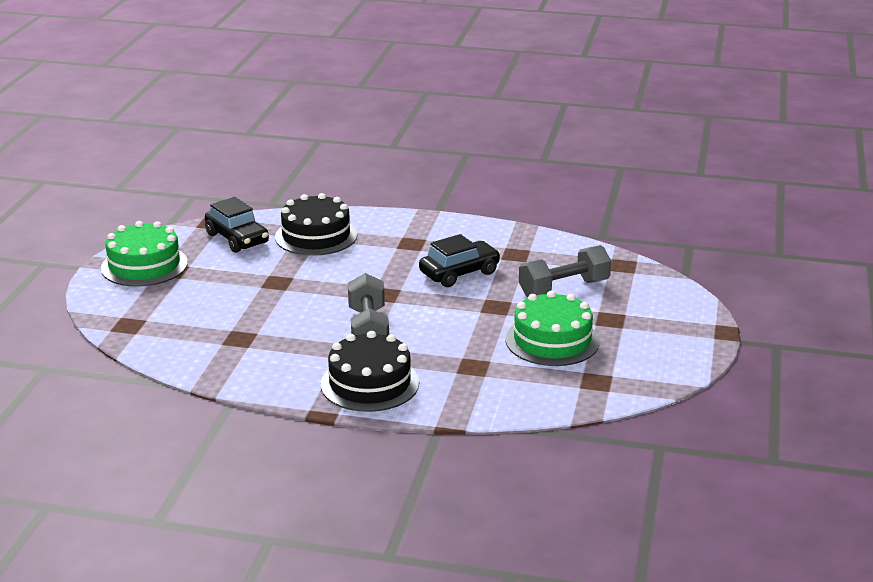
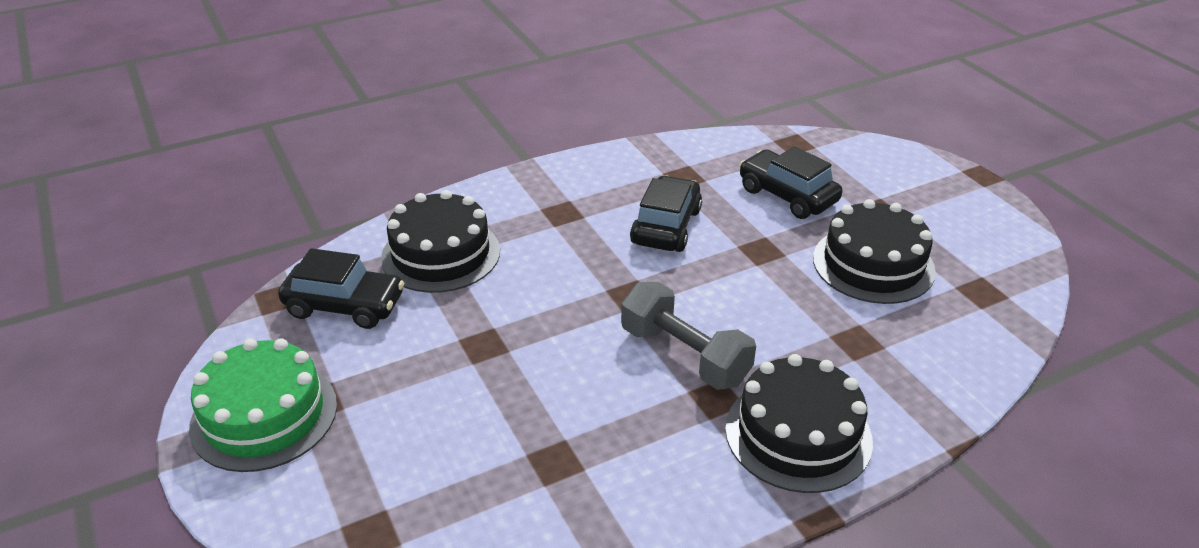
camera: 40 degrees left, 10 degrees up
green cake [506,291,600,366] -> black cake [813,199,936,304]
grey dumbbell [519,245,611,297] -> black car [739,146,843,219]

